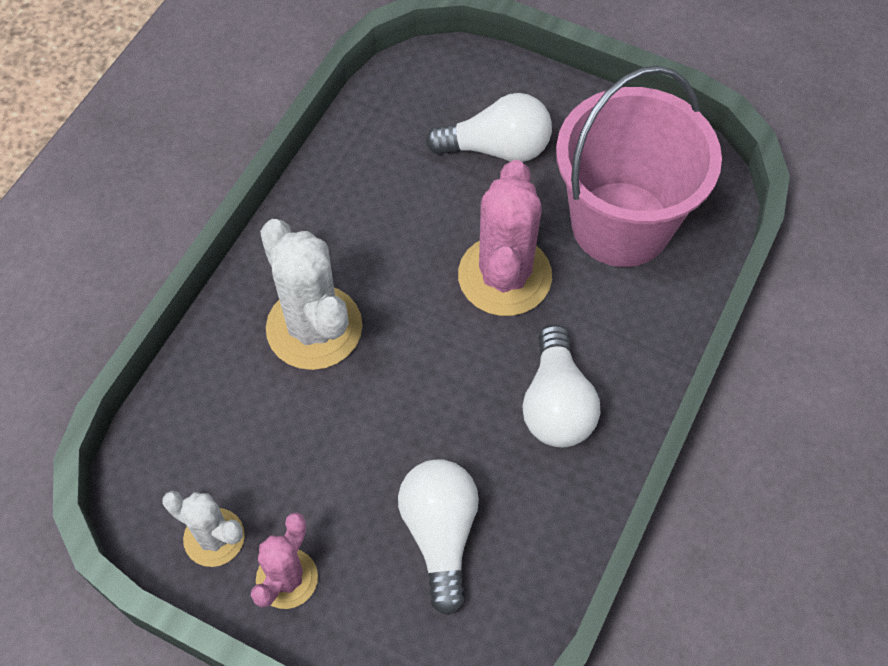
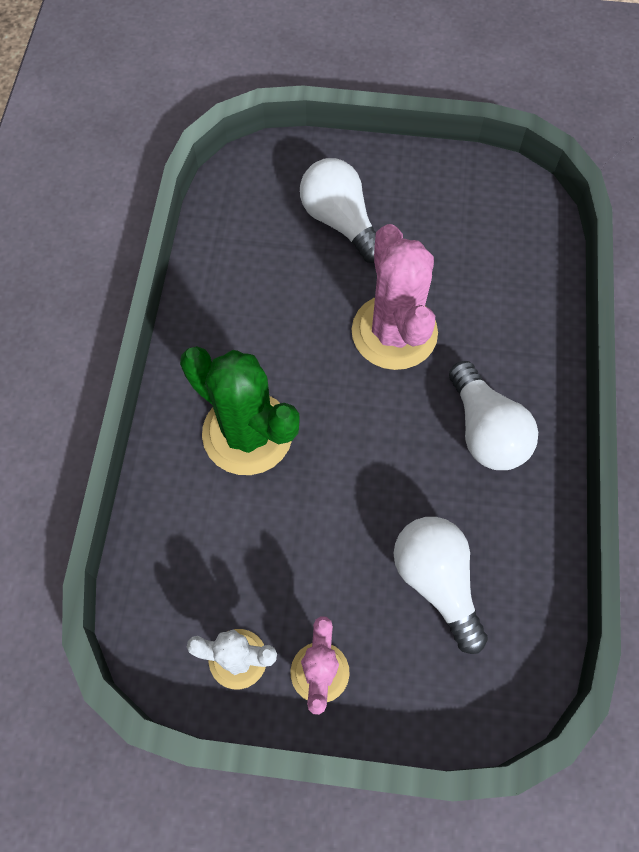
camera: 20 degrees left, 5 degrees up
white cactus [260,219,362,370] -> green cactus [180,346,300,475]
white light bulb [425,93,552,162] -> white light bulb turned 105 degrees counterclockwise [300,158,376,263]
pink bucket [556,65,722,267] -> none

